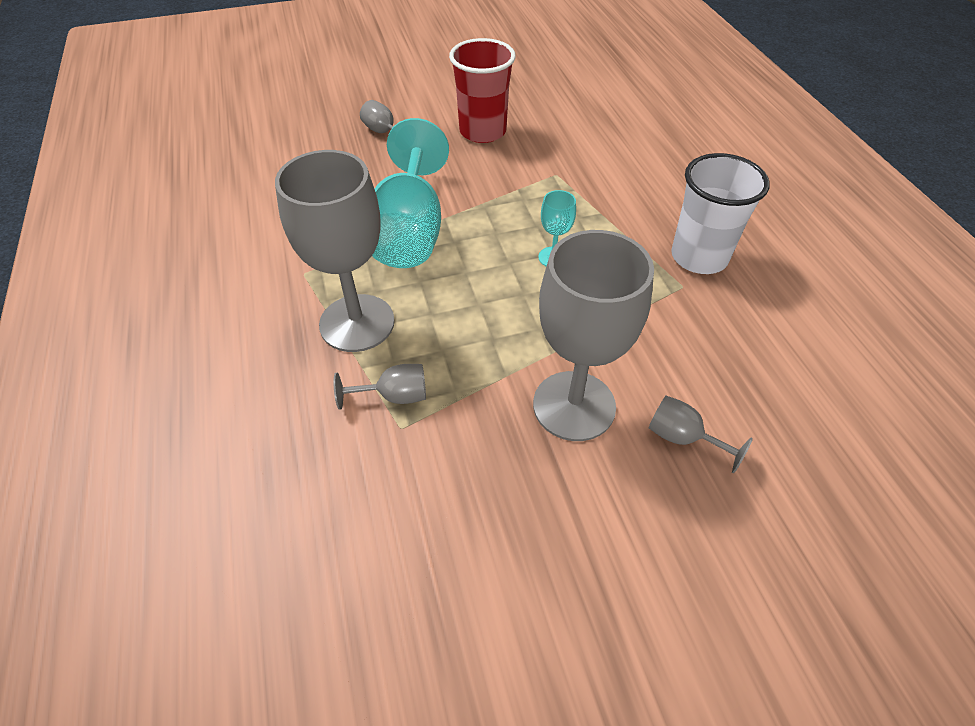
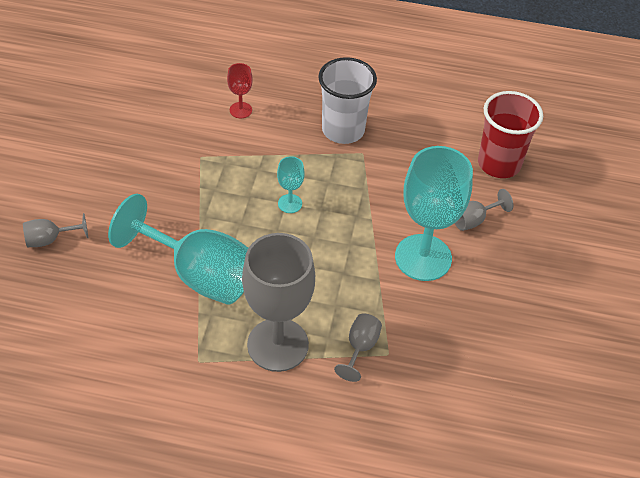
camera: 65 degrees left, 0 degrees up
red cup [449,38,516,143] -> red cup moved to [478,91,543,178]
grey goblet [533,230,654,441] -> turquoise goblet [395,146,473,281]
none -> red goblet [227,63,253,118]

